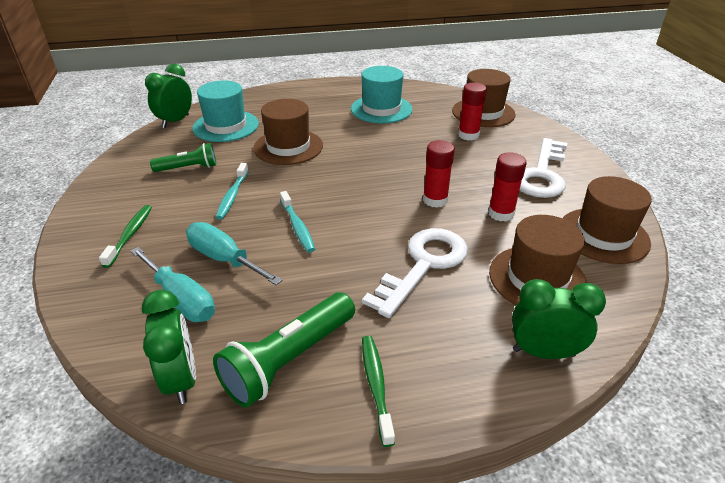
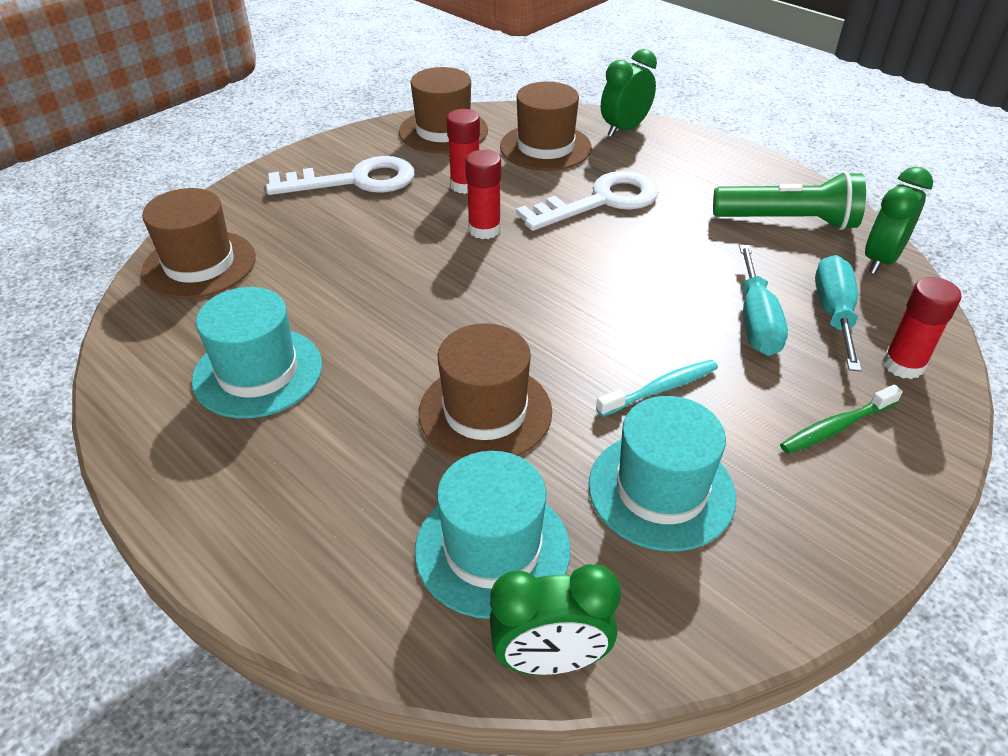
camera: 125 degrees left, 5 degrees up
green flashlight [150,143,216,172] -> turquoise hat [589,396,736,551]
turquoise toothbrush [280,191,315,253] -> none
white key [362,228,468,318] -> white key turned 150 degrees clockwise [516,171,658,231]
green toothbrush [362,336,395,447] -> none
red glue stick [458,83,487,141] -> red glue stick moved to [883,277,961,379]
green clock [512,279,606,359] -> green clock turned 75 degrees clockwise [601,49,657,137]

